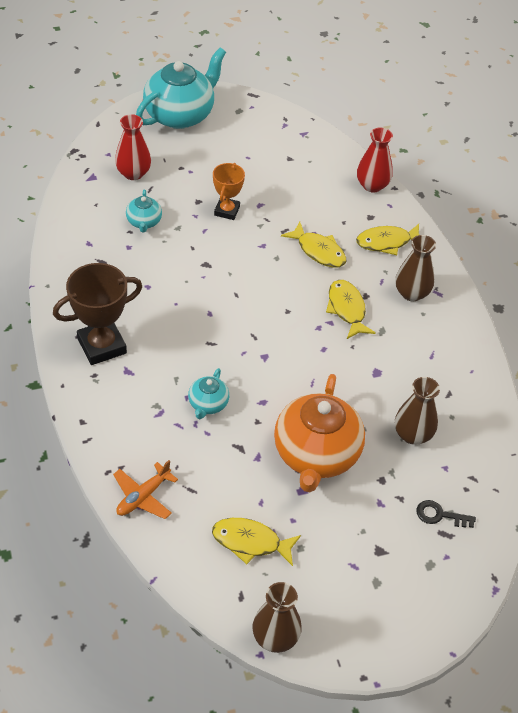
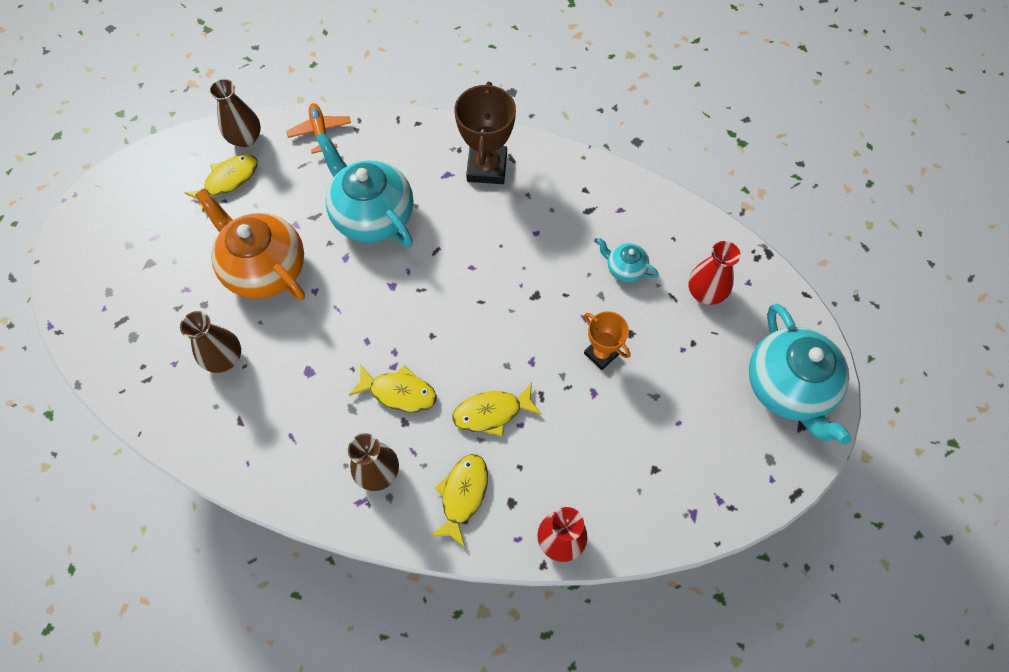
camera: 125 degrees right, 15 degrees up
turquoise teapot [188,368,229,419] -> turquoise teapot [315,132,413,247], size x2.13
brown vase [252,582,302,653] -> brown vase moved to [209,79,261,147]
black key [416,500,476,528] -> none

